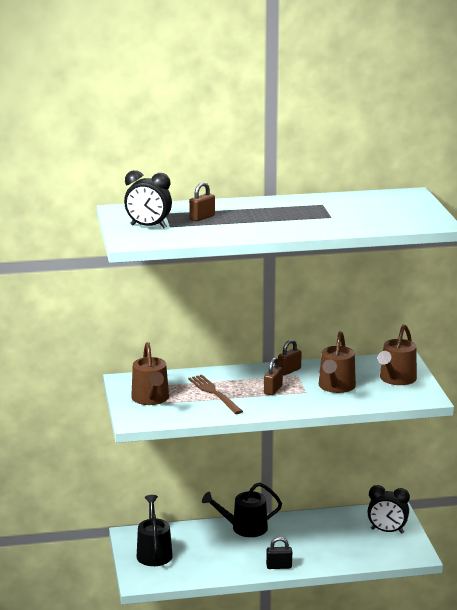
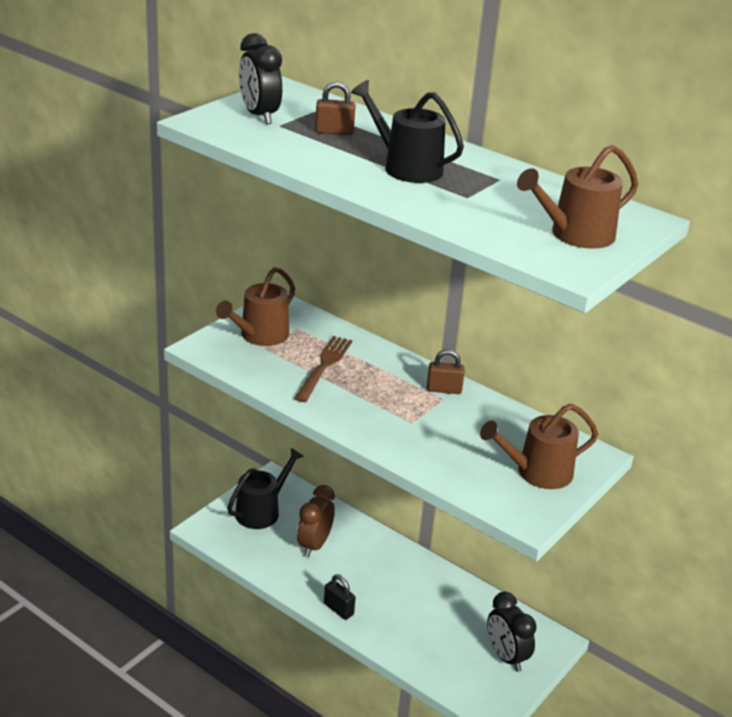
camera: 45 degrees right, 10 degrees up
black watering can [202,482,282,537] -> black watering can moved to [351,80,464,183]
brown padlock [264,357,283,395] -> none
brown watering can [319,331,356,393] -> brown watering can moved to [517,145,638,249]
none -> brown clock [297,485,335,557]

